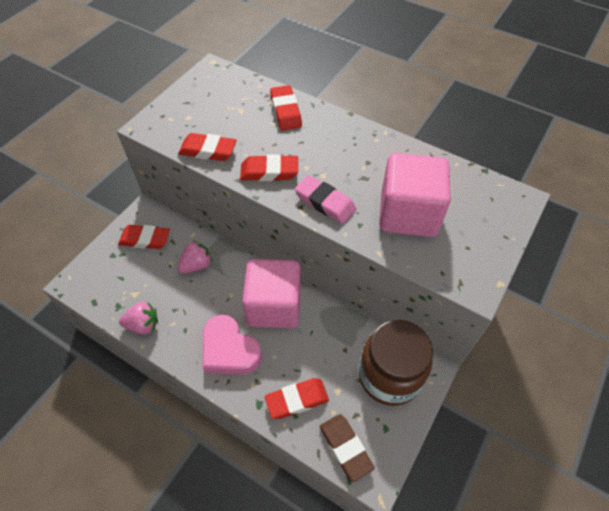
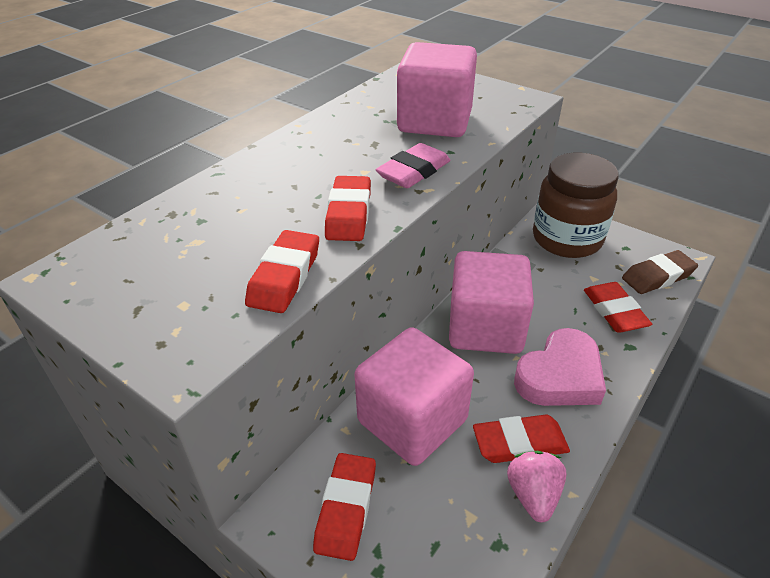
camera: 85 degrees left, 15 degrees down
pink strawberry [178,241,212,274] -> pink cube [354,327,474,466]
red eraser [270,85,302,131] -> red eraser moved to [473,414,570,463]

